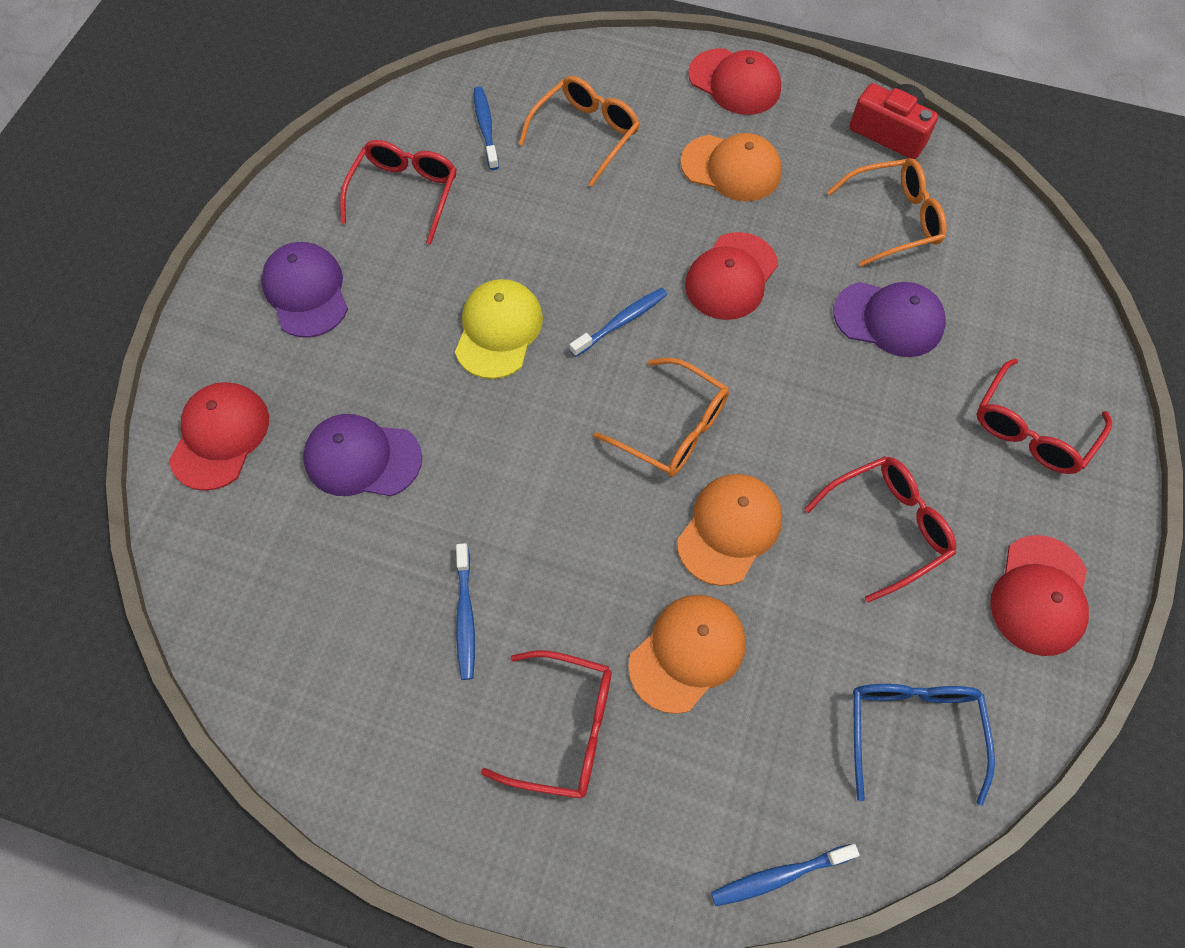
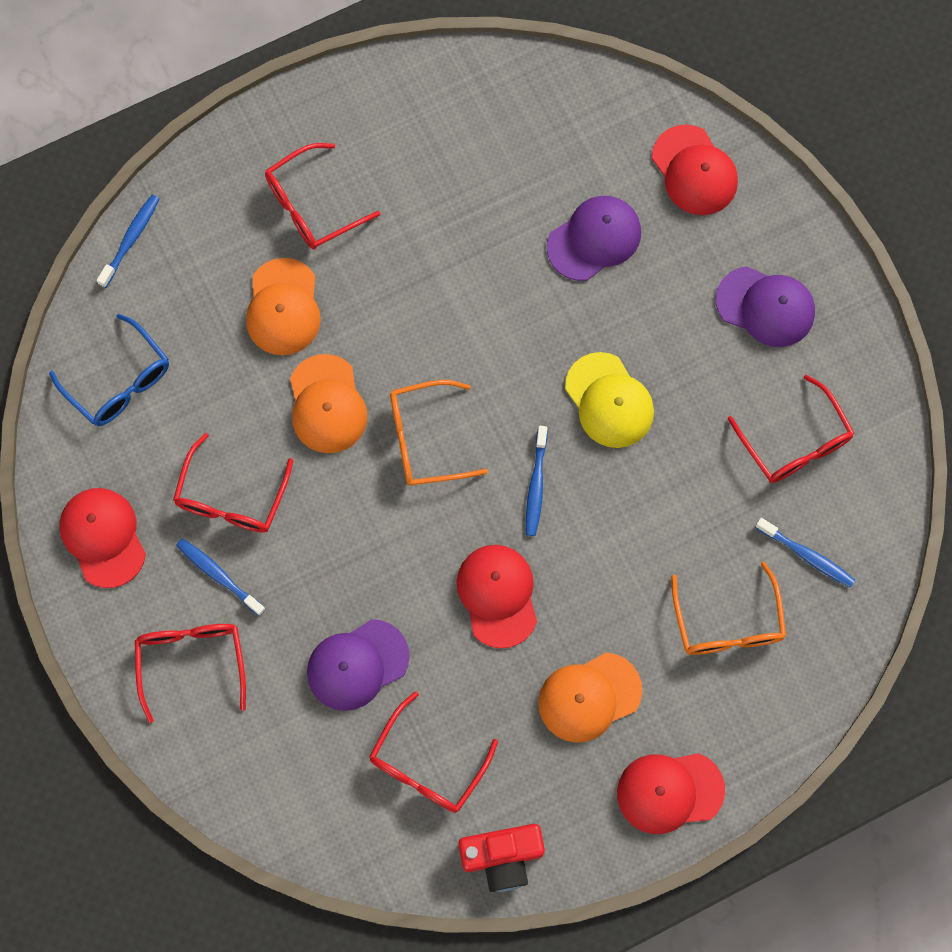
camera: 135 degrees right, 10 degrees up
blue toothbrush [456,543,475,680] -> blue toothbrush moved to [176,538,266,616]
orange glasses [827,158,947,267] -> red glasses [369,691,498,813]

